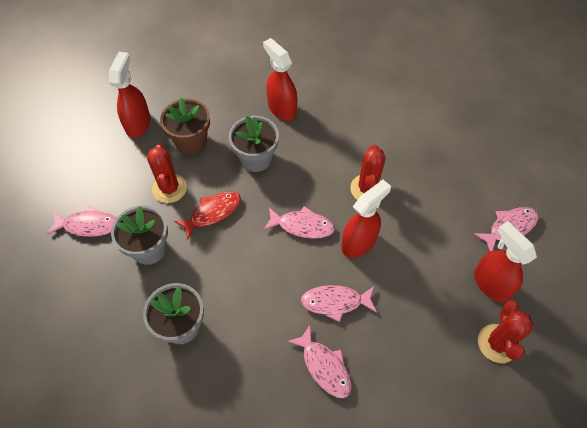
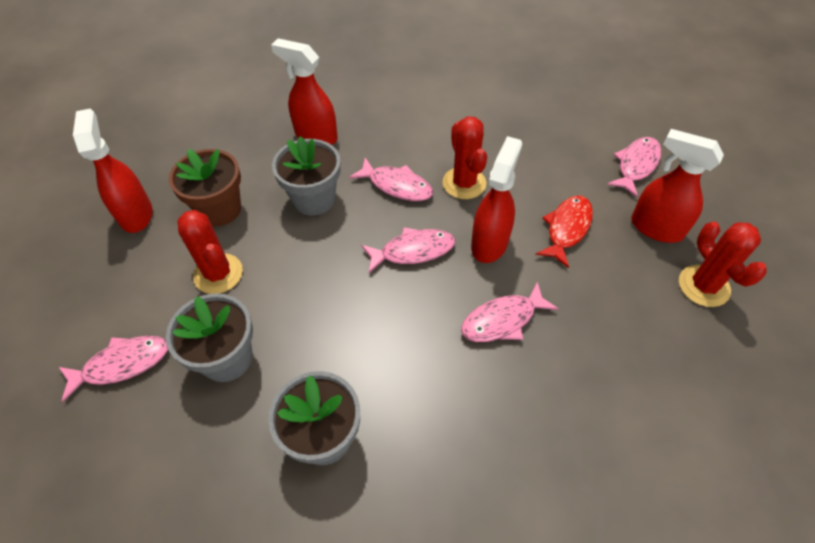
camera: 25 degrees left, 5 degrees down
red fish [174,191,241,240] -> red fish moved to [535,195,593,268]
pink fish [288,325,352,398] -> pink fish moved to [349,158,433,201]

